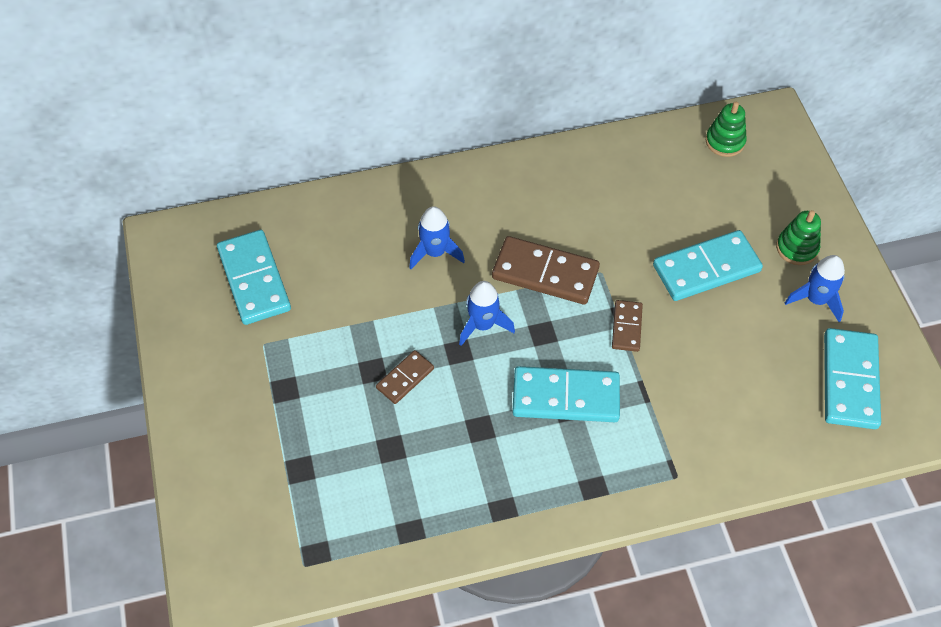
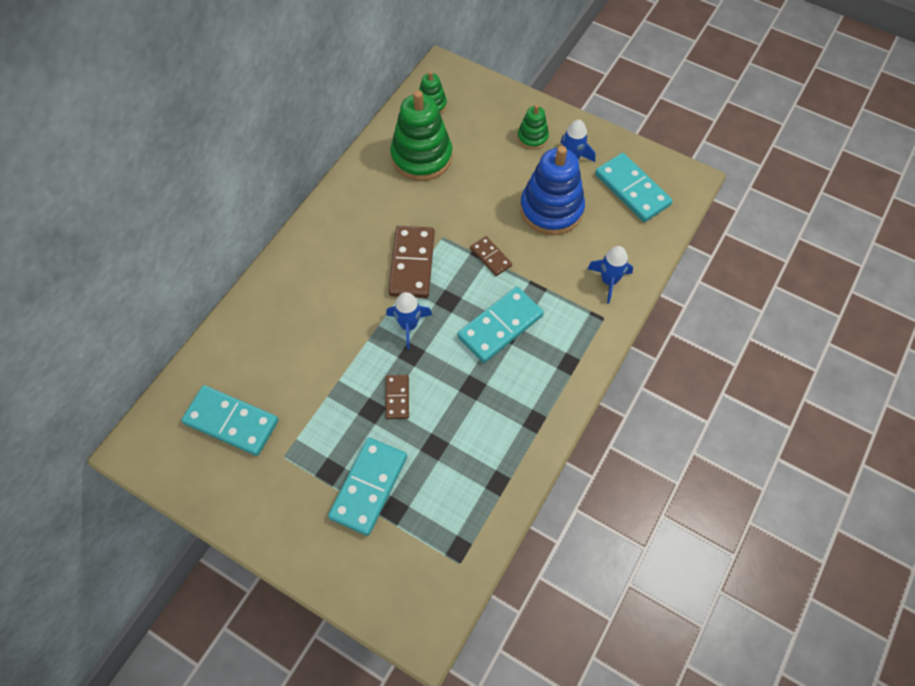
camera: 45 degrees left, 5 degrees up
blue rocket [409,206,465,269] -> blue rocket moved to [587,246,633,304]
brown domino [492,236,600,304] -> brown domino turned 60 degrees counterclockwise [388,226,435,298]
turquoise domino [653,230,763,301] -> turquoise domino moved to [328,438,407,536]
none -> green stacking toy [390,90,452,181]
none -> blue stacking toy [520,146,585,235]

